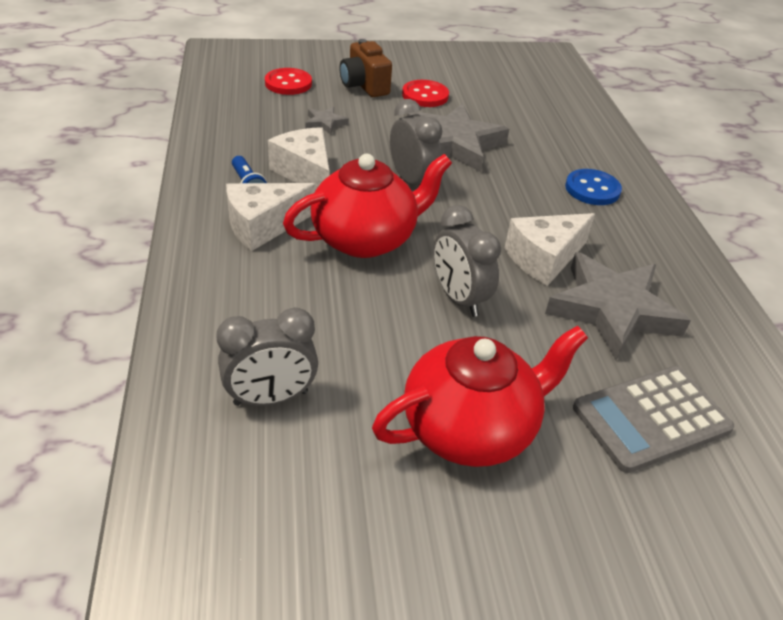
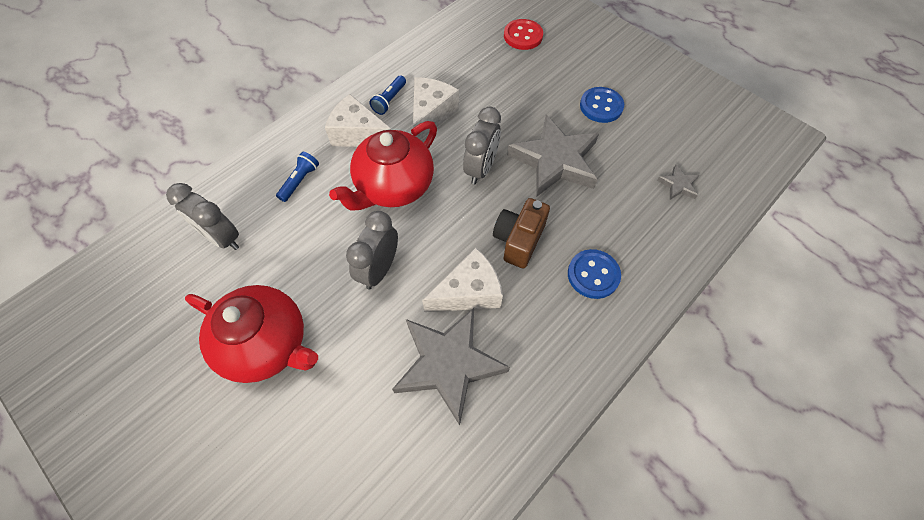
camera: 55 degrees right, 20 degrees up
red teapot [283,154,452,258] -> red teapot turned 105 degrees clockwise [329,121,437,211]
grey star [305,107,349,135] -> grey star moved to [657,164,700,200]
brown camera [340,39,392,97] -> brown camera moved to [493,198,550,269]
red button [402,80,449,107] -> blue button [580,87,624,123]
white cheese [505,213,595,286] -> white cheese turned 135 degrees clockwise [422,248,503,312]
grey calculator [573,366,734,473] -> none
none -> blue flashlight [276,152,319,202]

